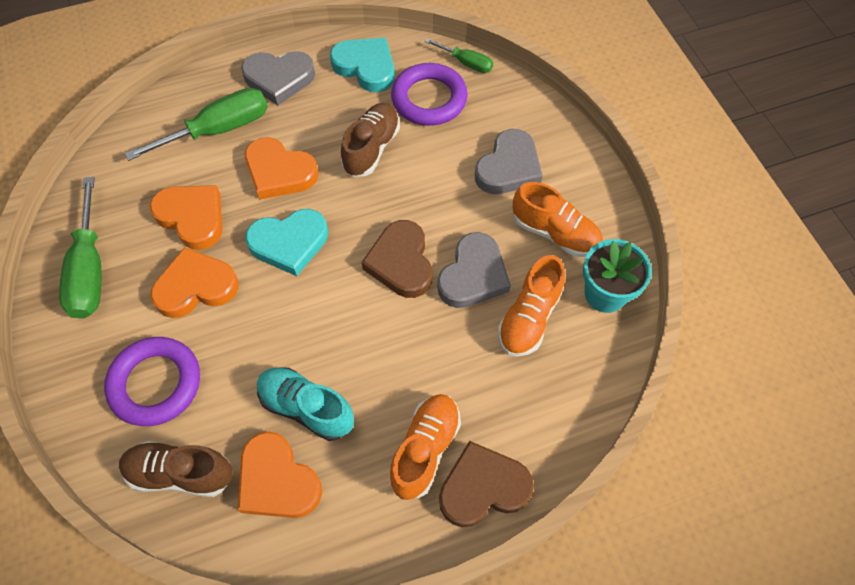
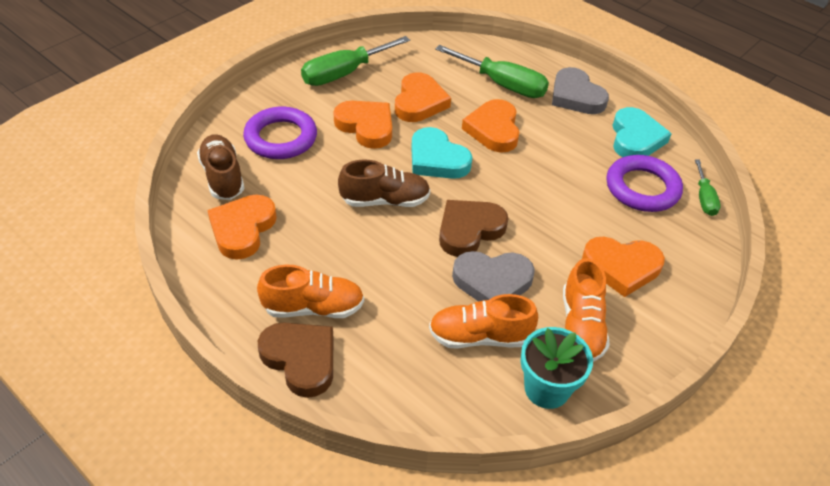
camera: 60 degrees right, 15 degrees down
turquoise shoe [257,367,354,441] -> none
brown shoe [341,103,400,177] -> brown shoe moved to [338,160,430,207]
grey heart [475,129,543,194] -> orange heart [582,237,665,297]

